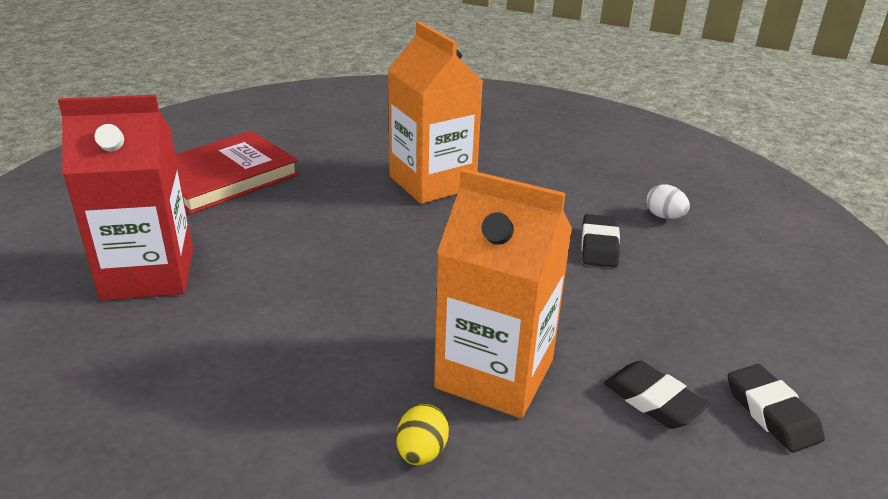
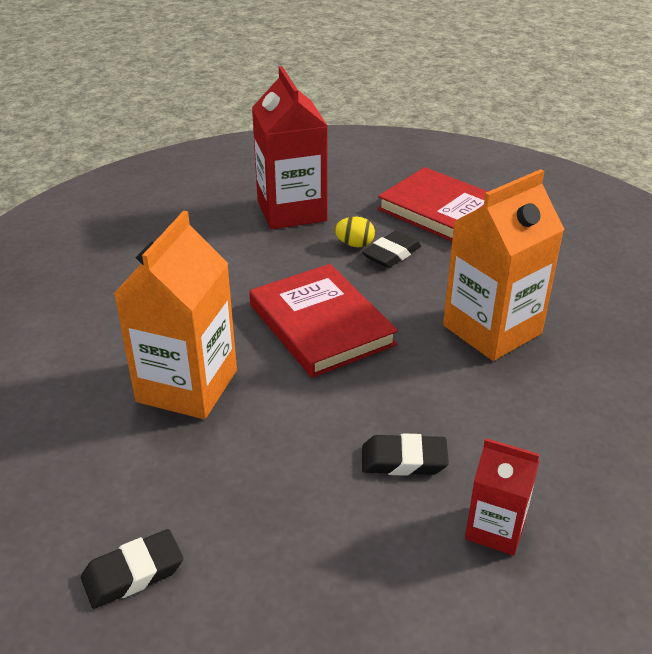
camera: 85 degrees right, 5 degrees up
yellow egg [396,404,449,465] -> yellow egg moved to [335,217,375,247]
black eraser [604,361,710,429] -> black eraser moved to [362,231,421,268]
white egg [646,184,690,219] -> red carton [465,438,539,555]
none -> red book [249,264,398,378]

